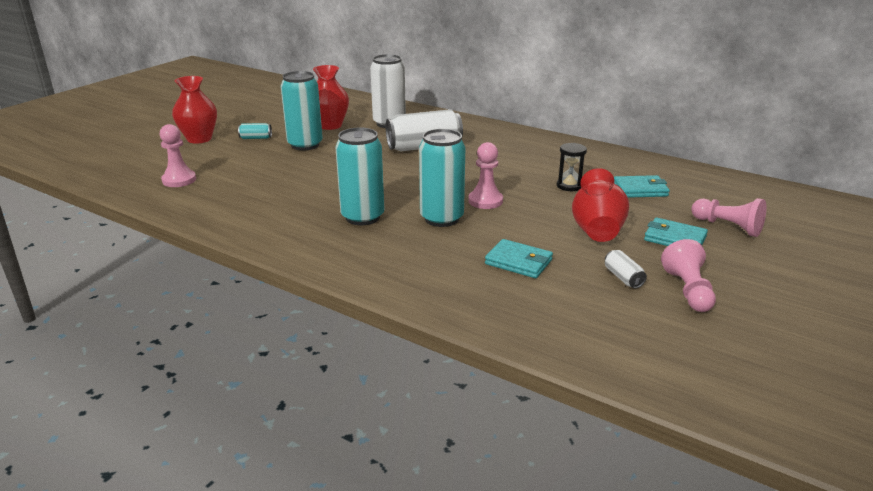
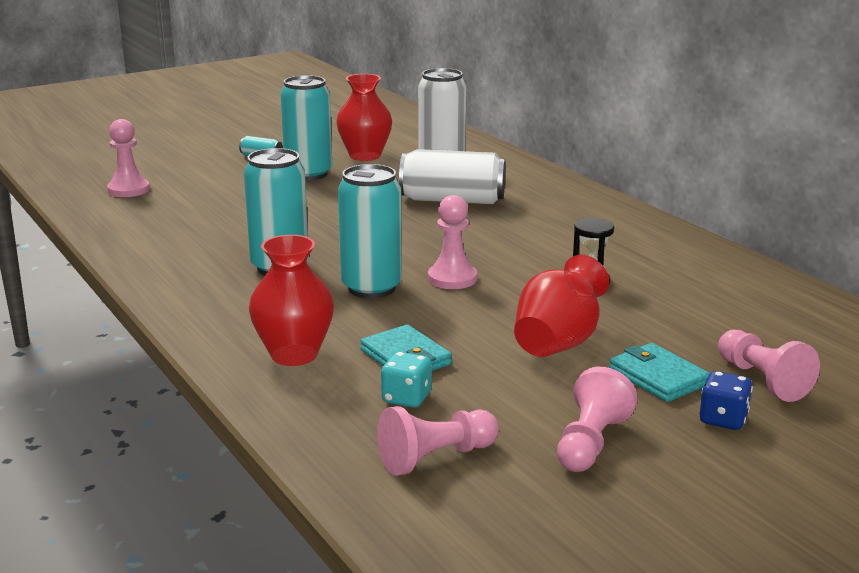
camera: 25 degrees right, 5 degrees down
red vase [172,76,217,144] -> red vase moved to [249,235,334,366]
white can [605,250,647,288] -> none
turquoise wallet [614,175,670,198] -> none
none -> pink pawn [377,406,499,476]
none -> turquoise dice [381,352,431,408]
none -> blue dice [699,371,753,430]

